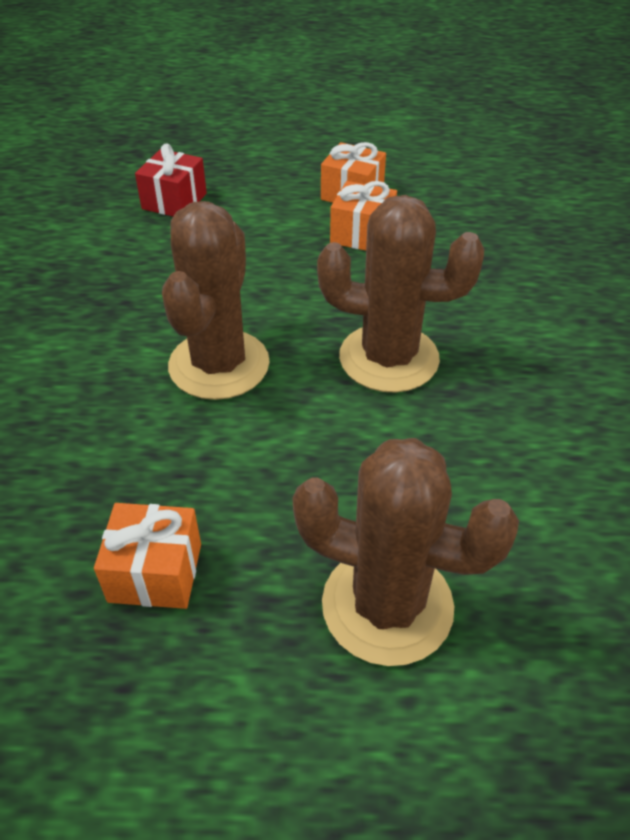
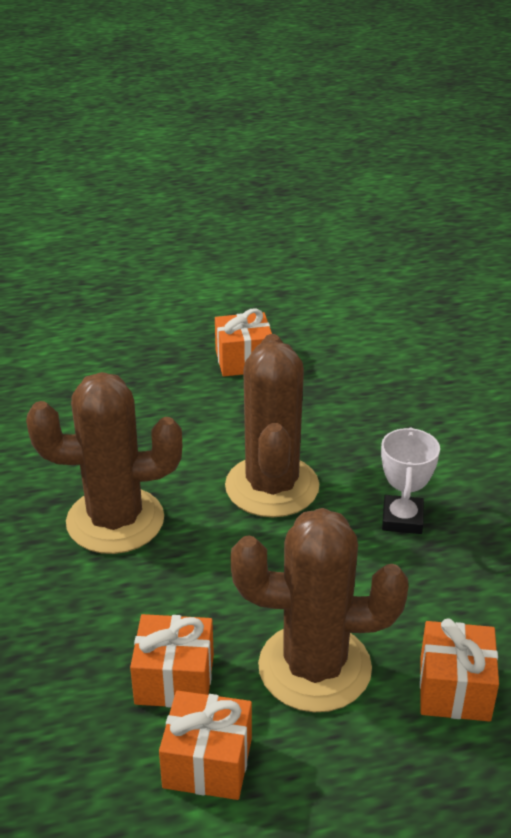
camera: 165 degrees right, 10 degrees down
red gift [135,143,207,216] -> orange gift [420,618,499,722]
brown cactus [293,438,519,666] -> brown cactus moved to [231,508,408,713]
none -> white trophy [381,427,440,534]

